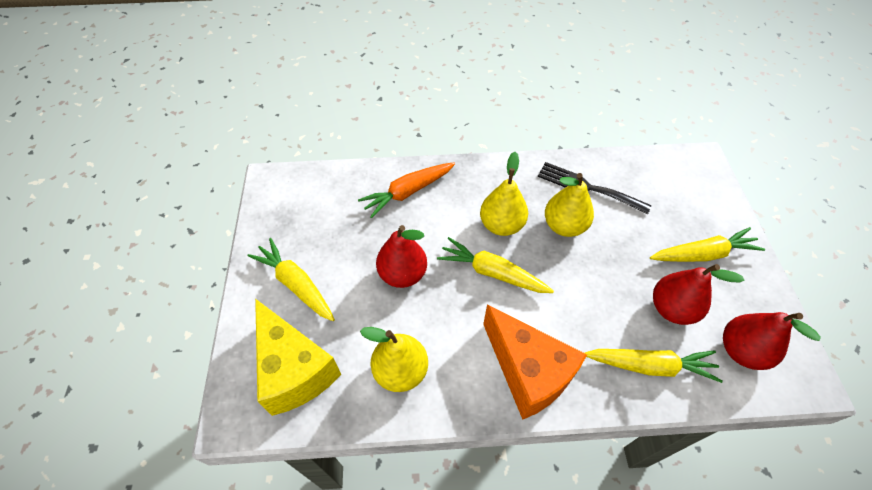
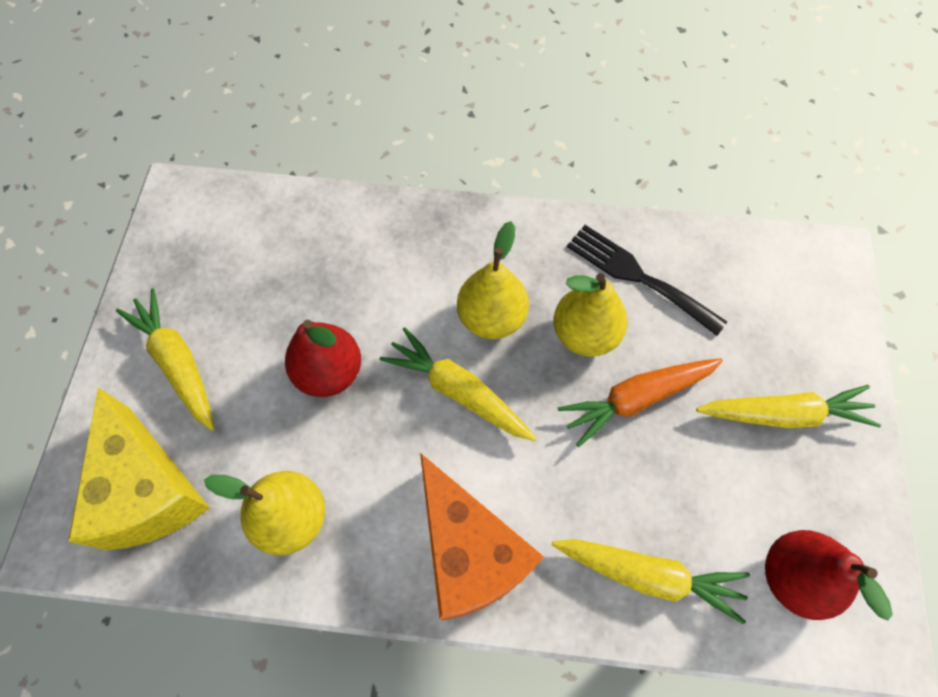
camera: 10 degrees right, 10 degrees up
orange carrot [358,162,455,218] -> orange carrot moved to [558,358,723,447]
red pear [653,264,745,325] -> none

